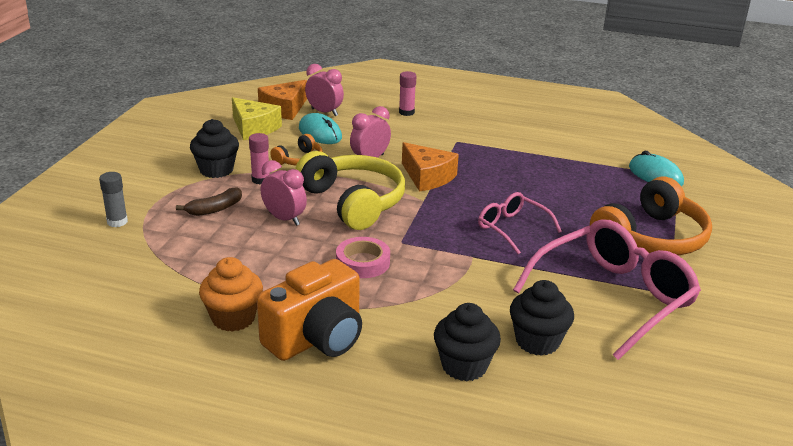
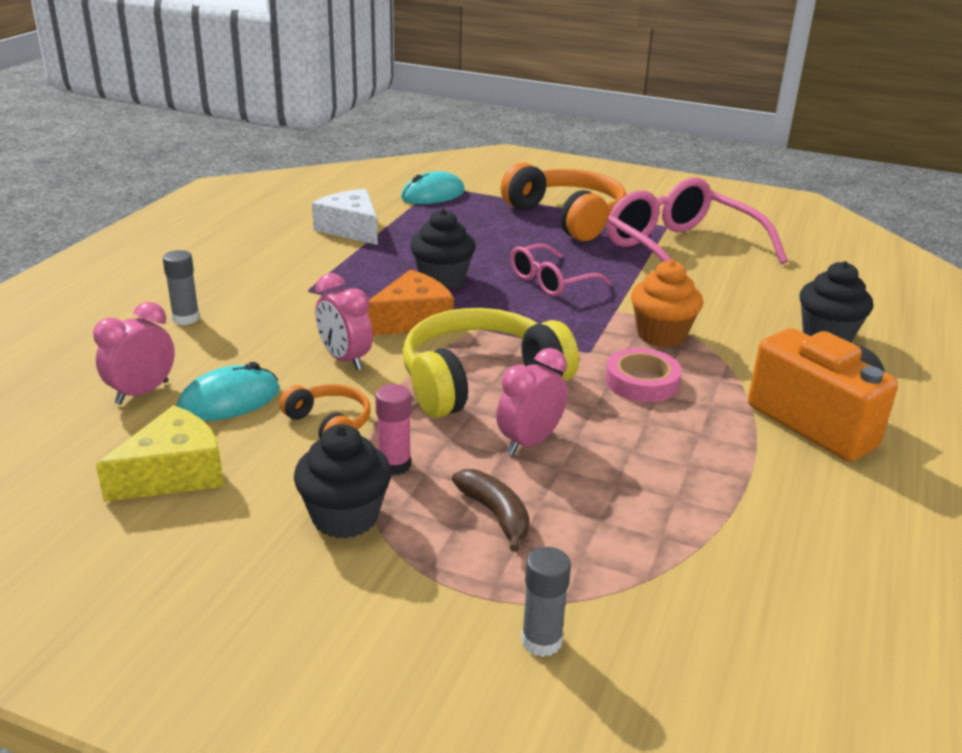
camera: 85 degrees left, 0 degrees up
orange cupcake [199,257,263,332] -> orange cupcake moved to [631,260,703,347]
orange cheese [258,80,307,120] -> none
pink glue stick [399,71,416,116] -> grey glue stick [163,250,200,325]
black cupcake [510,280,574,356] -> black cupcake moved to [410,209,476,289]
none -> white cheese [312,189,378,245]

